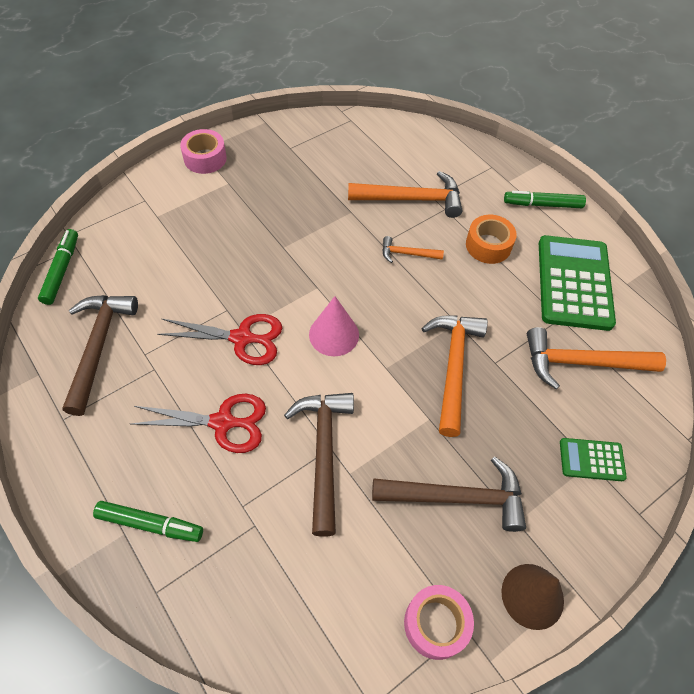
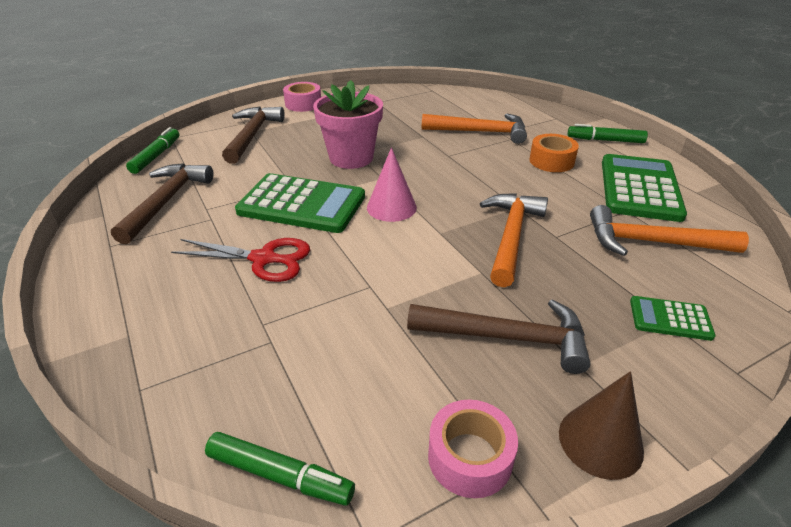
camera: 10 degrees right, 20 degrees down
green marker [93,501,203,542] -> green marker moved to [205,432,355,506]
red scissors [157,314,282,365] -> green calculator [235,173,365,233]
brown hammer [284,393,354,537] -> brown hammer moved to [222,106,285,164]
orange hammer [382,236,444,263] -> none
none -> pink flower pot [313,80,383,169]

